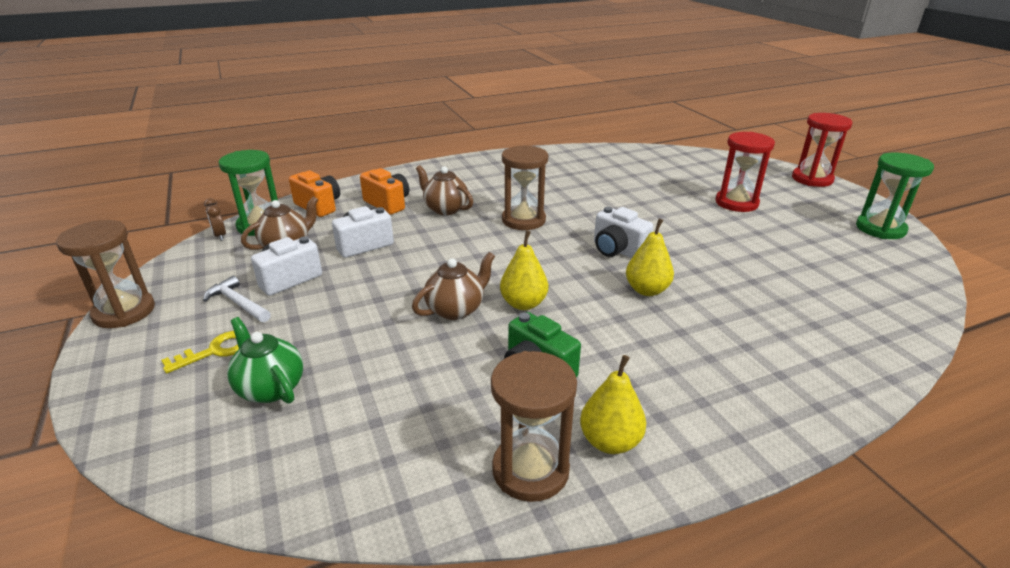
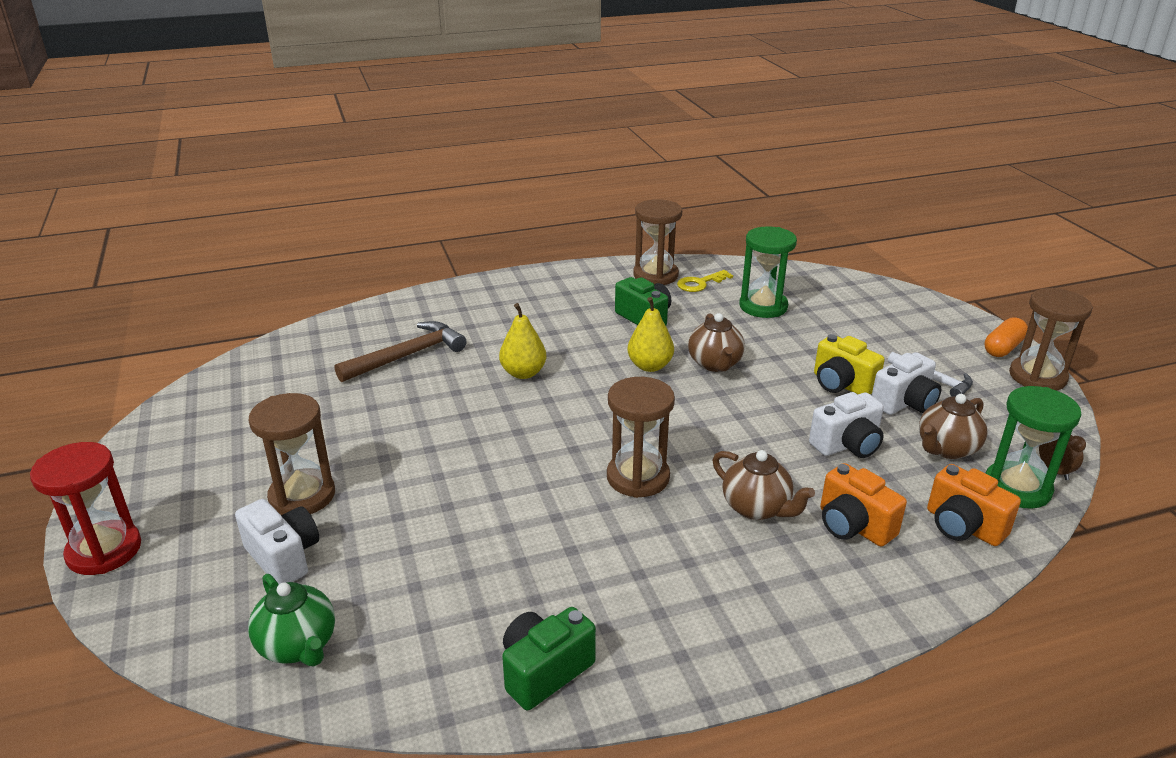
camera: 175 degrees left, 0 degrees up
yellow key [161,331,239,374] -> yellow key moved to [677,270,733,292]
green teapot [227,317,303,404] -> green teapot moved to [248,574,335,667]
brown teapot [412,252,495,320] -> brown teapot turned 60 degrees counterclockwise [688,313,745,372]
yellow pear [580,355,646,454] -> none
white camera [594,207,653,258] -> white camera moved to [235,499,319,585]
red hourglass [715,132,775,212] -> brown hourglass [249,393,335,515]
green hourglass [856,153,934,239] -> green hourglass moved to [739,226,797,318]
none -> brown hammer [334,321,467,382]
none -> green camera [502,607,596,710]
none -> yellow camera [814,334,885,395]
none -> orange capsule [984,317,1028,357]

